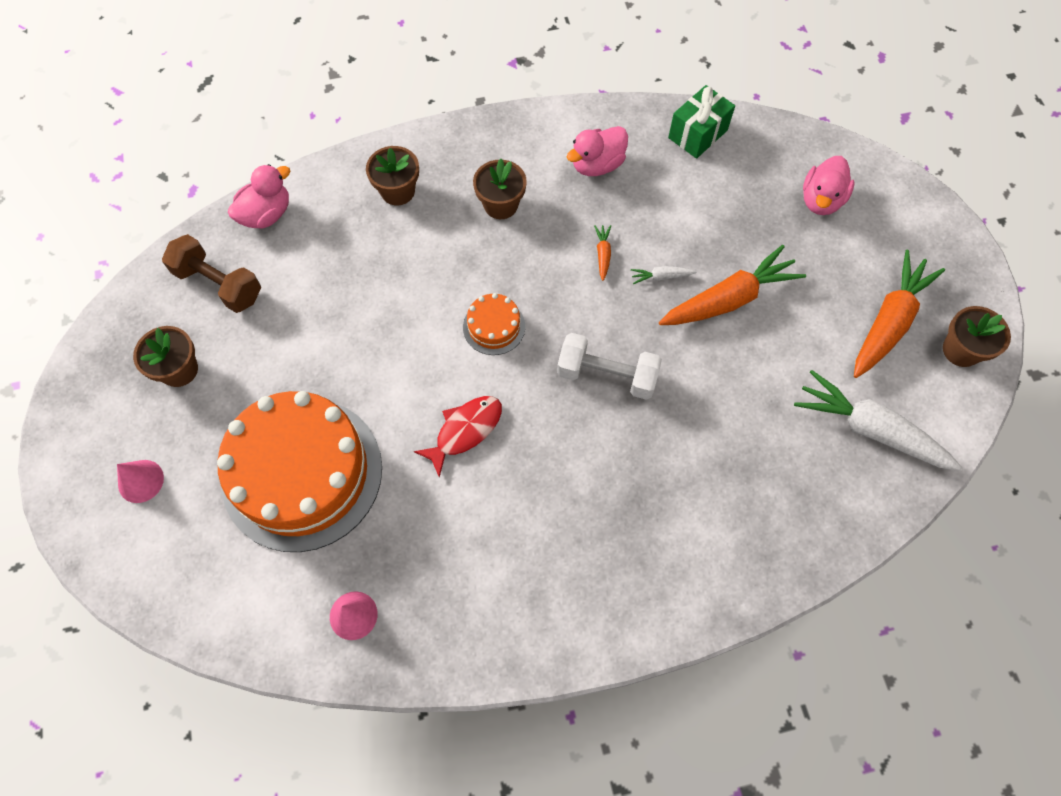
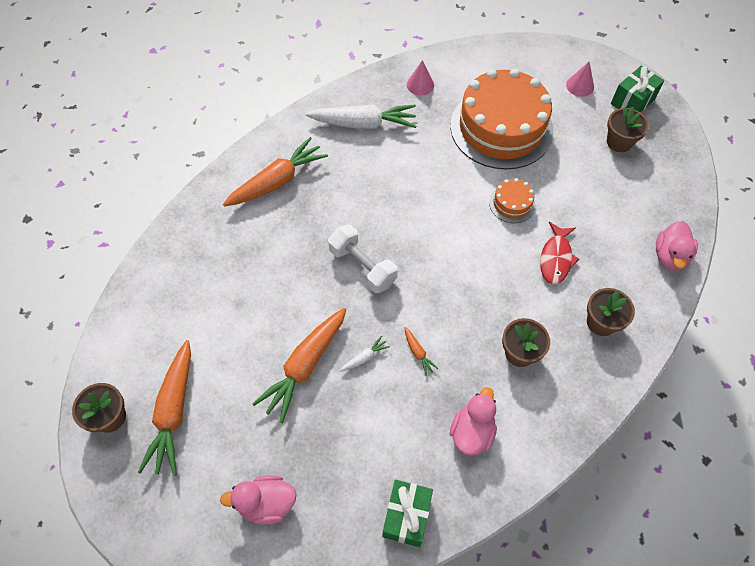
camera: 150 degrees right, 5 degrees down
brown dumbbell [162,234,261,313] -> none
red fish [414,396,502,478] -> red fish moved to [540,222,579,284]
orange cake [463,293,525,355] -> orange cake moved to [489,178,535,223]
white dumbbell [557,333,662,400] -> white dumbbell turned 60 degrees clockwise [328,224,398,293]
white carrot [794,370,962,471] -> white carrot moved to [306,105,416,129]
pink duck [803,156,855,215] -> pink duck turned 90 degrees counterclockwise [220,475,296,524]
none -> orange carrot [223,137,328,206]
none -> green gift [611,66,664,112]

